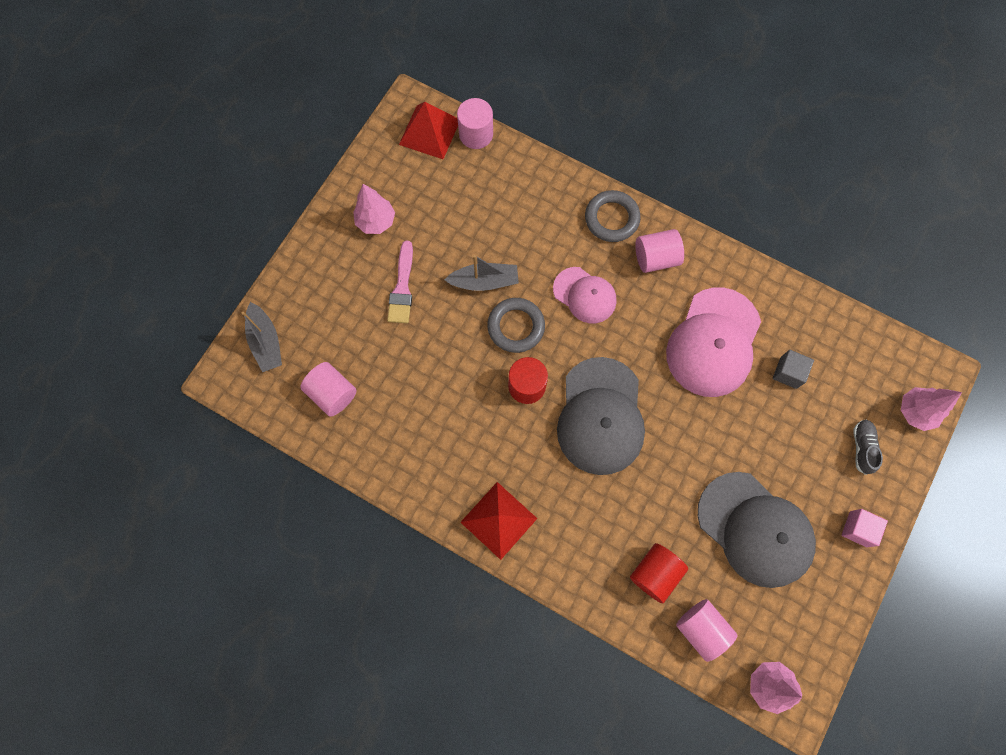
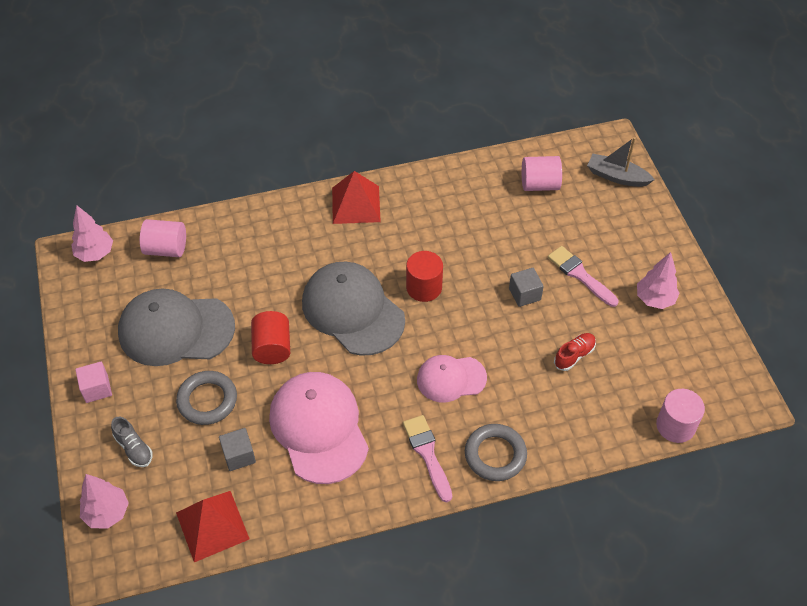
camera: 135 degrees right, 20 degrees down
red pyramid [399,102,458,159] -> red pyramid moved to [176,491,249,562]
grey boat [444,255,519,291] -> none
grey ring [487,298,545,353] -> grey ring moved to [176,371,237,425]
red cylinder [630,543,688,603] -> red cylinder moved to [251,311,290,364]
pink cylinder [635,229,684,273] -> pink brush [403,415,452,503]
none -> grey cube [509,268,544,307]
none -> red shoe [554,333,596,371]

